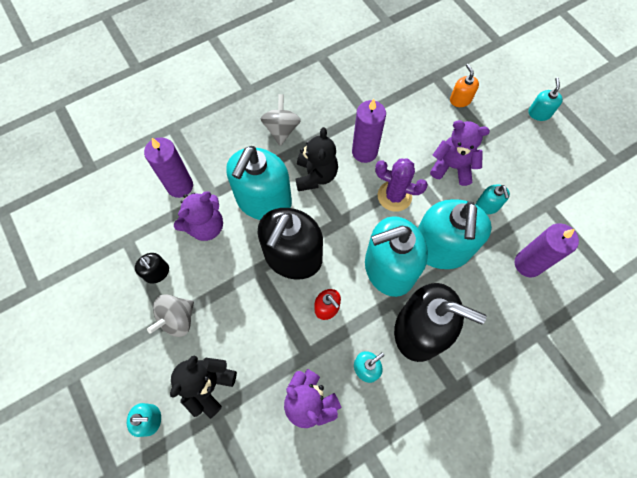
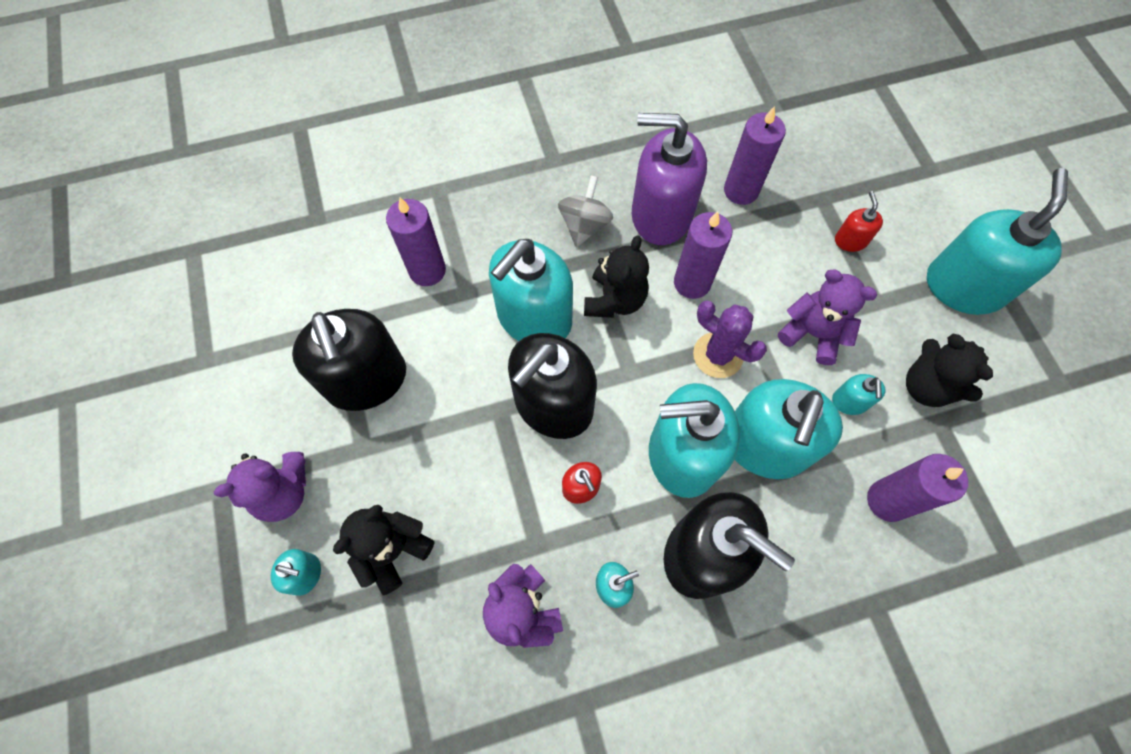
camera: 15 degrees right, 0 degrees up
black soap dispenser [135,253,169,284] -> black soap dispenser [292,309,406,411], size x2.28
grey spinning top [147,294,194,337] -> none
purple teddy bear [174,191,223,241] -> purple teddy bear moved to [214,452,306,522]
orange soap dispenser [450,64,479,107] -> red soap dispenser [835,191,883,252]
turquoise soap dispenser [528,77,563,121] -> turquoise soap dispenser [927,168,1068,315], size x2.28
none -> purple soap dispenser [632,113,707,245]
none -> purple candle [724,106,786,205]
none -> black teddy bear [906,334,993,407]

